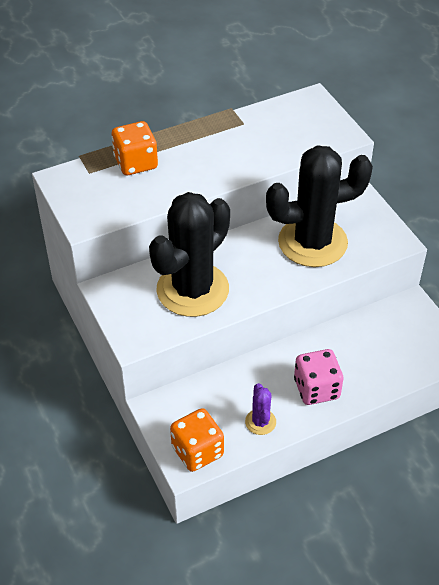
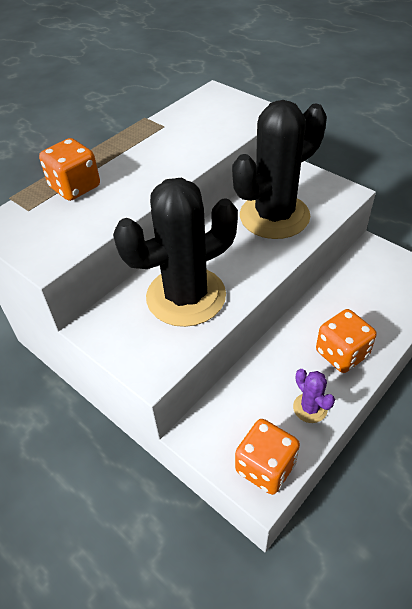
camera: 20 degrees left, 0 degrees up
black cactus [149,192,230,317] -> black cactus turned 45 degrees clockwise [113,178,238,327]
pink dice [294,349,343,405] -> orange dice [316,309,377,373]

